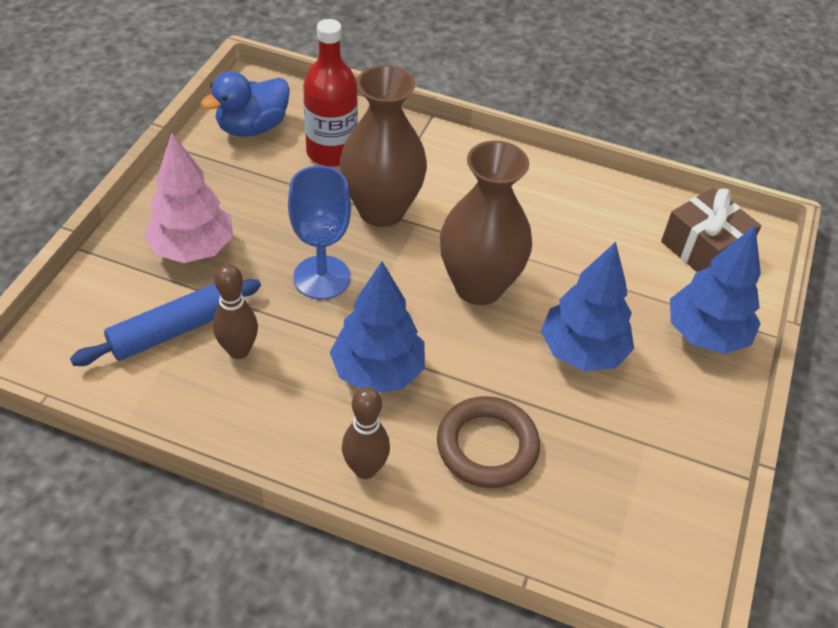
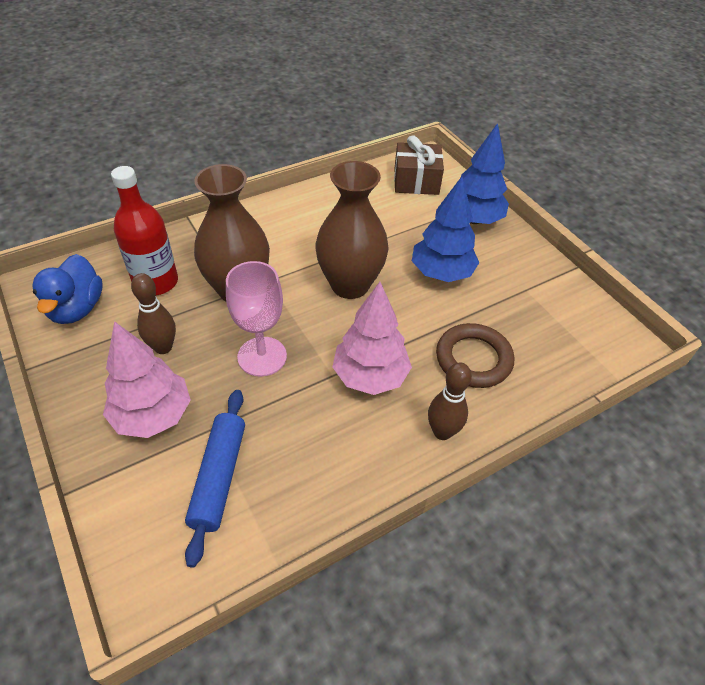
camera: 50 degrees left, 0 degrees up
brown bowling pin [213,264,258,359] -> brown bowling pin moved to [131,273,176,354]
blue goblet [288,166,351,300] -> pink goblet [226,261,287,377]
blue tree [330,262,425,392] -> pink tree [332,282,412,395]

